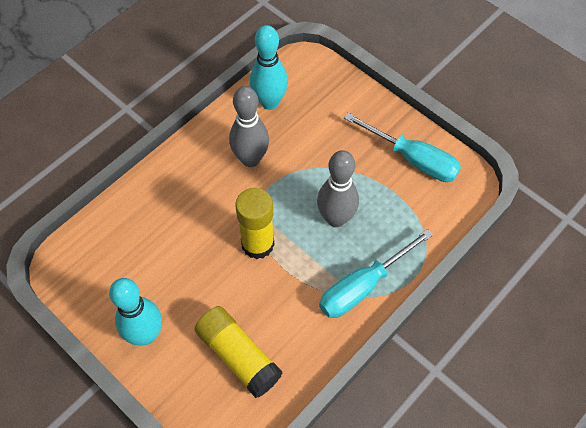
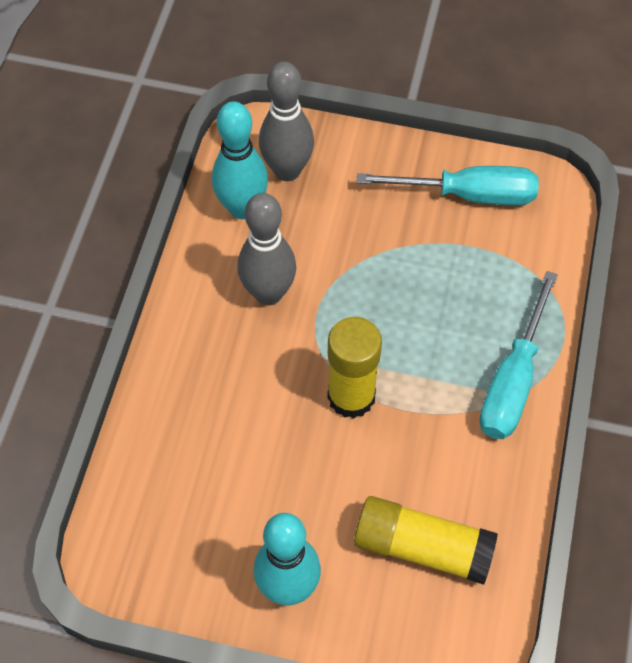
camera: 30 degrees left, 0 degrees up
grey bowling pin [317,150,359,227] -> grey bowling pin moved to [259,62,314,181]

